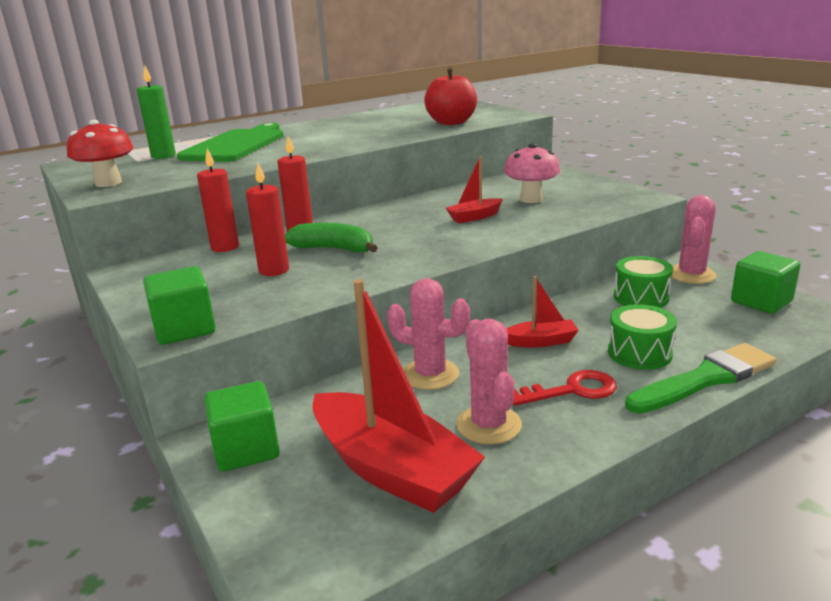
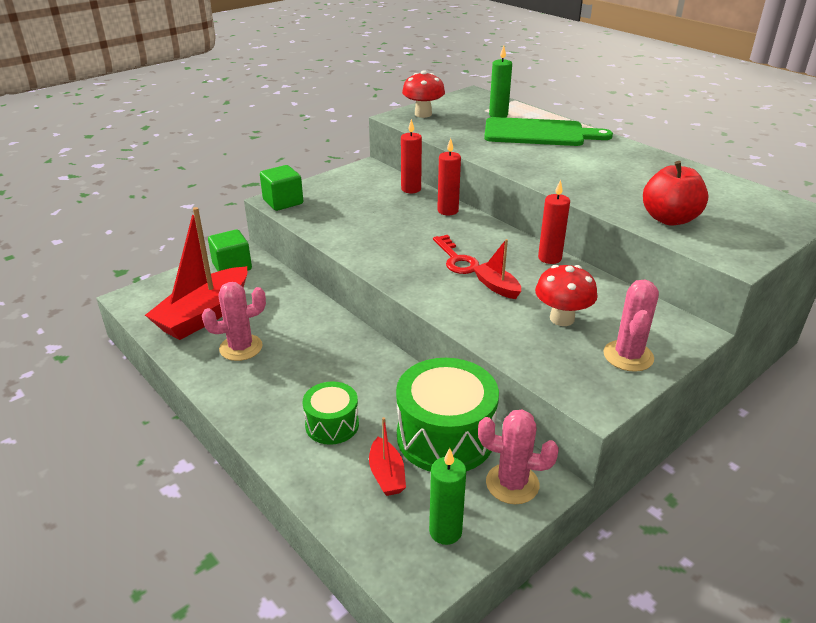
camera: 80 degrees right, 10 degrees up
red candle [246,163,289,276] -> red candle moved to [538,179,570,264]
green banana [285,223,378,253] -> none
pink cactus [387,278,470,390] -> pink cactus moved to [603,280,659,372]
pink mushroom [504,143,560,203] -> red mushroom [535,265,598,326]
red boat [506,276,579,347] -> red boat moved to [369,417,406,496]
red key [513,370,617,406] -> red key moved to [433,235,479,274]
green drum [614,256,673,308] -> green drum [396,358,499,472], size x1.79
green brush [625,343,776,414] -> none
green cube [731,251,801,314] -> green candle [429,448,466,545]

